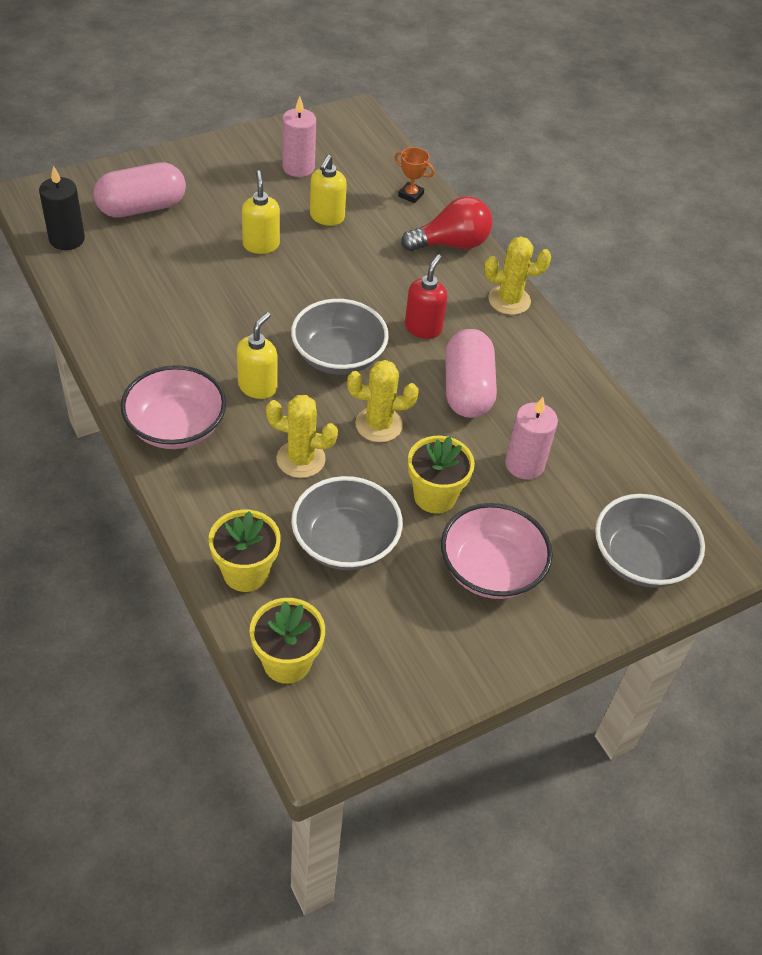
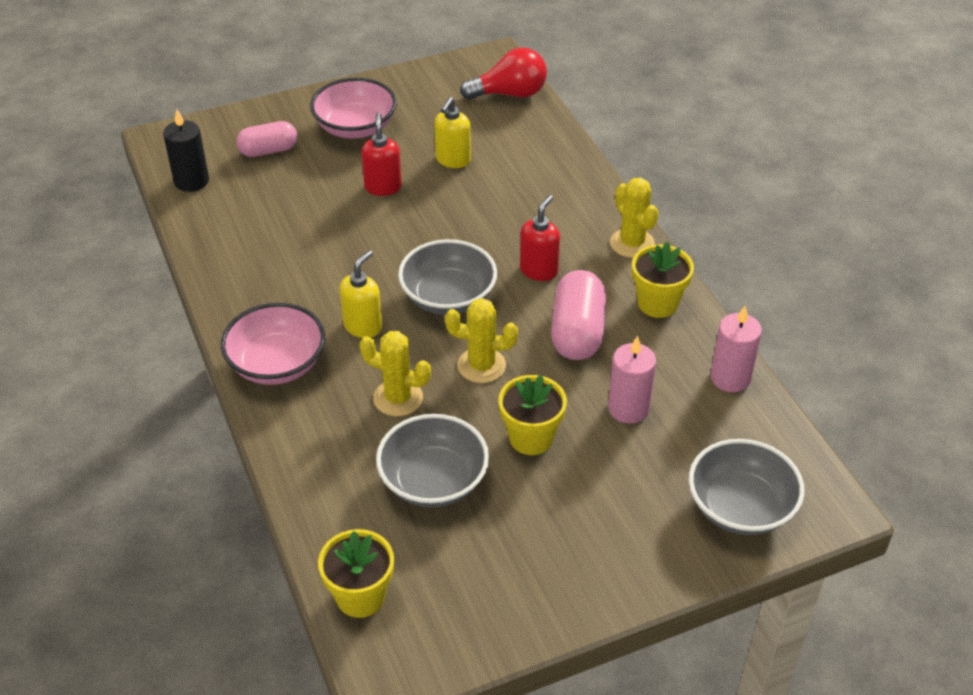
camera: 10 degrees right, 5 degrees down
pink capsule [93,162,186,218] -> pink capsule [236,121,297,157], size x0.66
yellow flower pot [209,510,280,592] -> yellow flower pot moved to [632,242,694,318]
yellow soap dispenser [242,170,280,254] -> red soap dispenser [361,113,402,196]
pink candle [282,96,316,177] -> pink candle moved to [710,306,762,392]
orange trophy [394,147,435,203] -> none
red light bulb [401,196,493,251] -> red light bulb moved to [460,48,547,100]
pink bowl [441,503,553,599] -> pink bowl moved to [310,78,397,139]
yellow cactus [484,236,551,315] -> yellow cactus turned 60 degrees clockwise [610,178,659,258]

